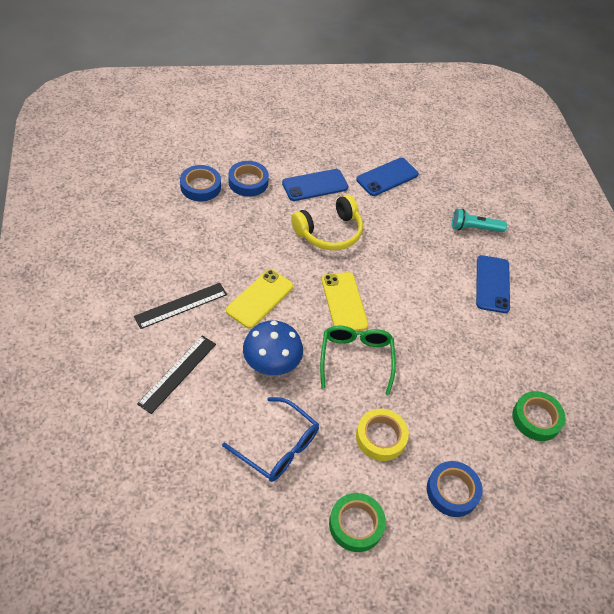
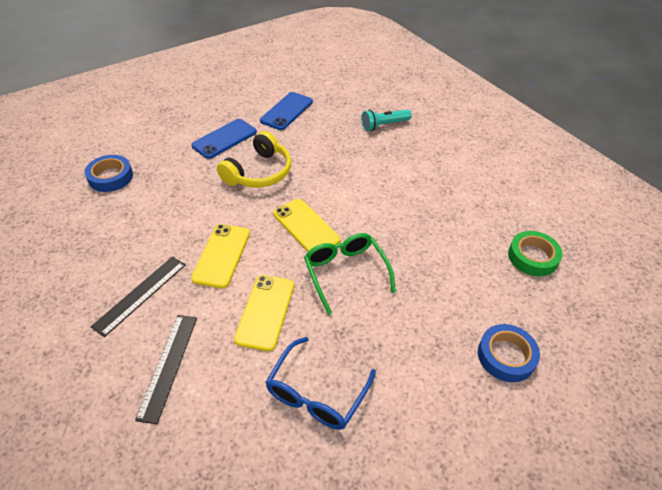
camera: 20 degrees left, 5 degrees down
blue glasses [222,397,319,482] -> blue glasses turned 105 degrees clockwise [266,337,376,430]
blue tape [228,161,269,197] -> none
blue mushroom [243,321,303,375] -> yellow phone [234,275,294,351]
green tape [329,493,386,552] -> none
yellow tape [356,409,409,461] -> none
blue phone [476,255,510,313] -> none

